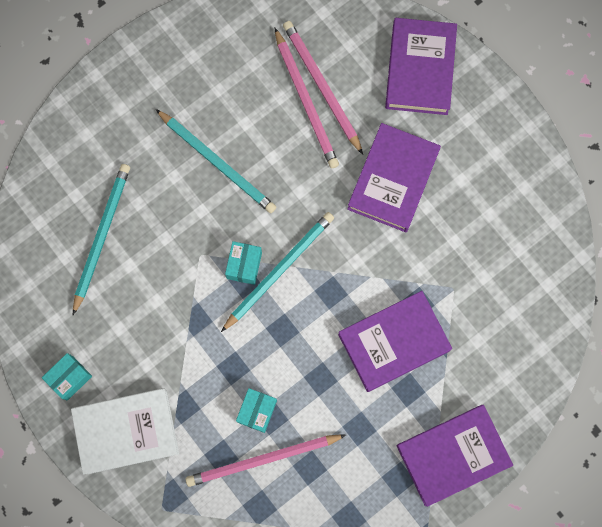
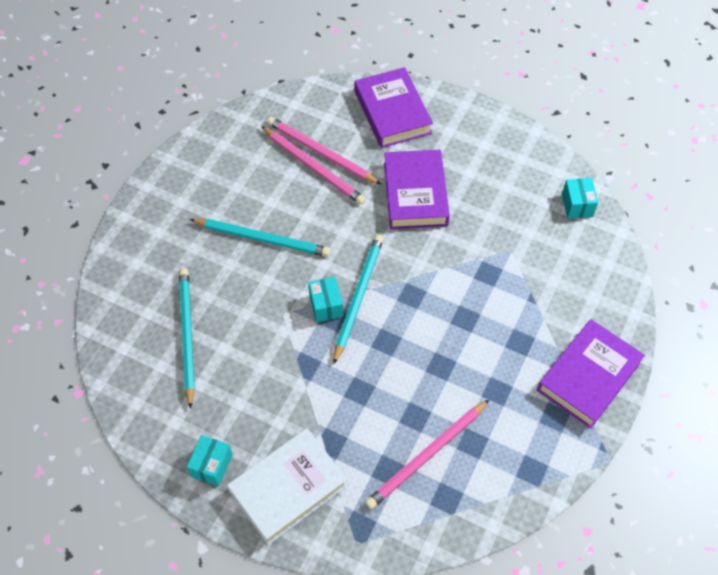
camera: 25 degrees left, 20 degrees down
turquoise box [236,388,277,433] -> turquoise box moved to [562,178,598,219]
purple book [338,291,452,392] -> none

